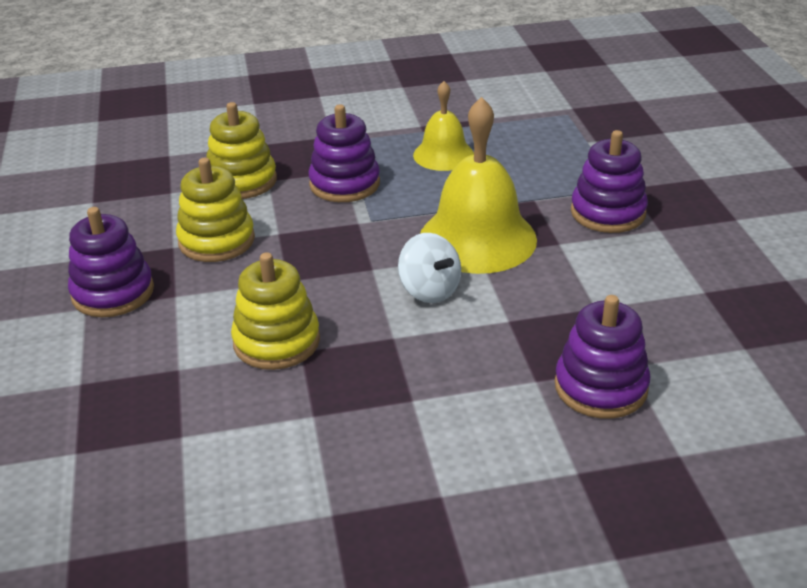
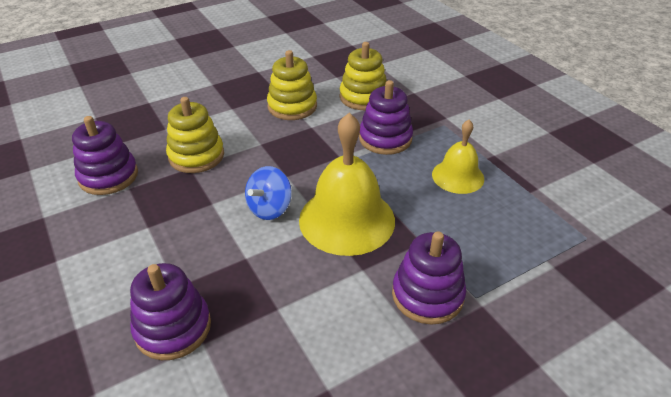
camera: 70 degrees right, 5 degrees up
purple stacking toy [68,207,154,317] -> purple stacking toy moved to [72,116,138,195]
white spinning top [398,233,461,303] -> blue spinning top [245,166,292,220]

